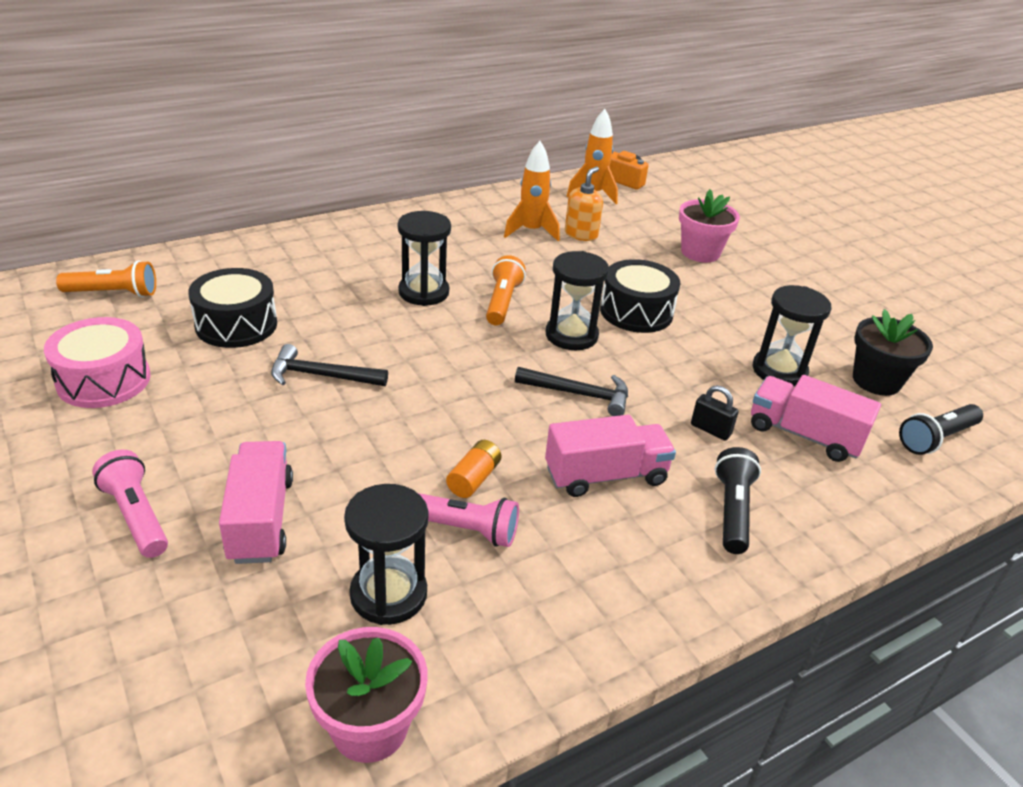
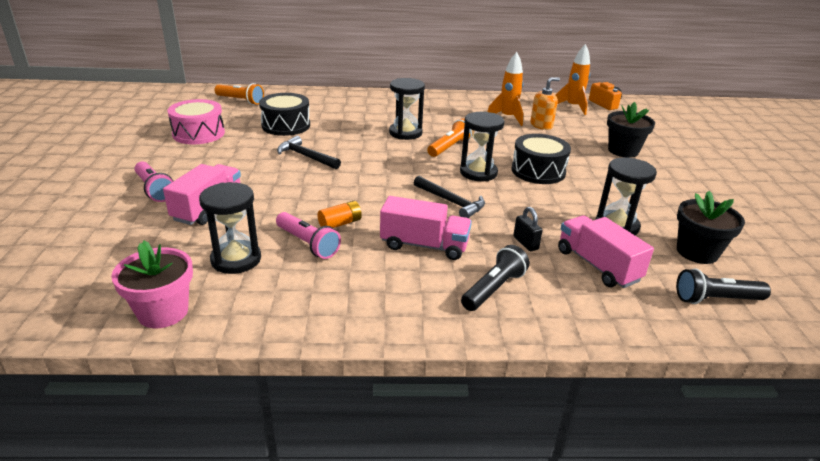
camera: 30 degrees right, 5 degrees down
pink flashlight [92,450,168,558] -> pink flashlight turned 150 degrees clockwise [134,162,173,202]
pink flower pot [679,189,740,262] -> black flower pot [607,102,655,158]

